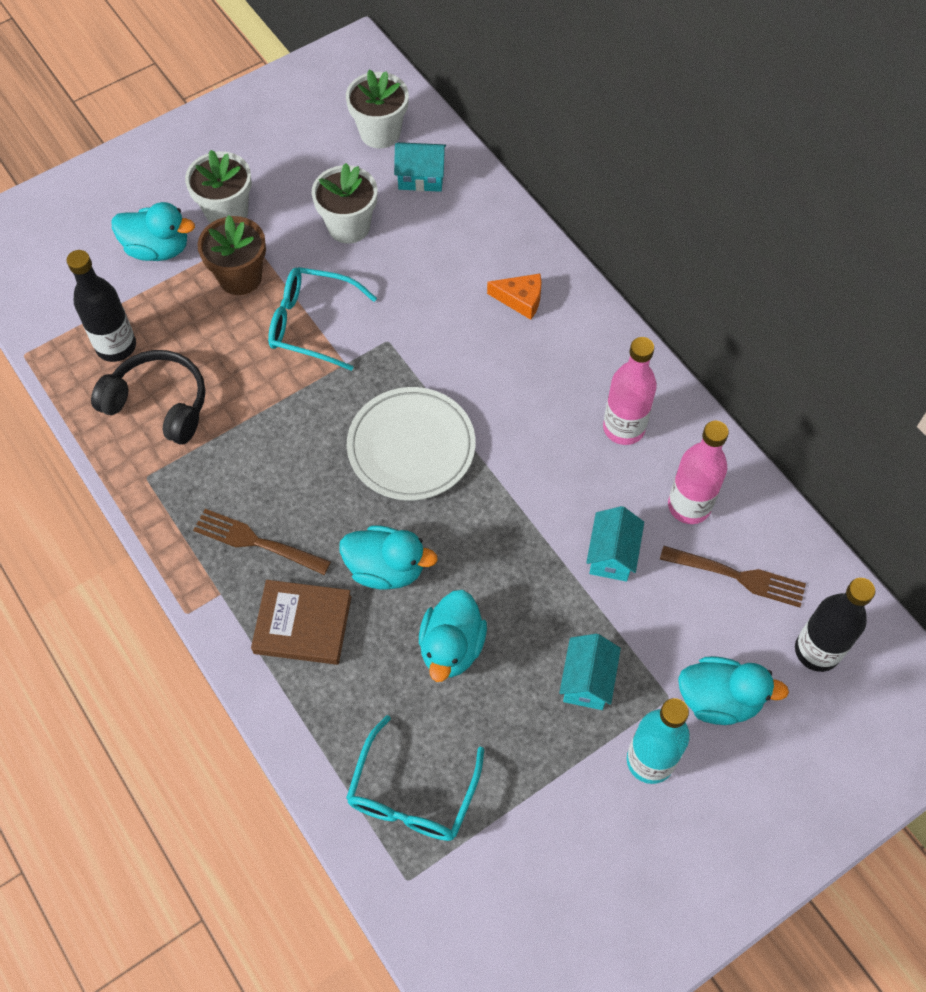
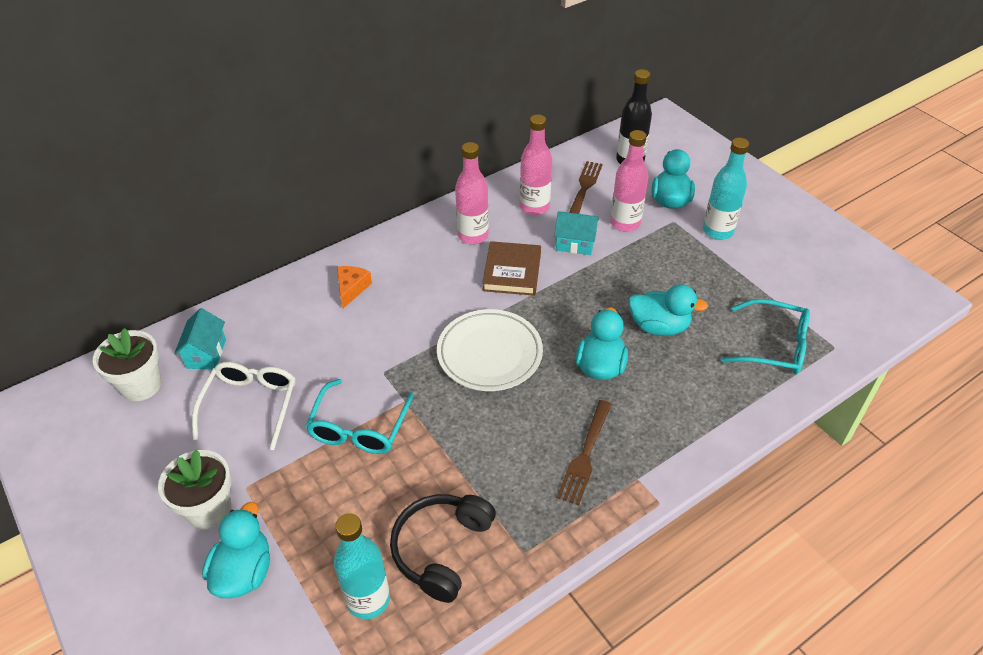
camera: 90 degrees left, 15 degrees down
black bottle [67,250,136,362] -> turquoise bottle [334,513,390,619]
brown flower pot [197,215,266,295] -> none
brown book [251,580,351,665] -> brown book moved to [482,241,541,296]
white flower pot [312,163,378,244] -> white glasses [192,362,296,450]
turquoise house [559,634,621,710] -> none
none -> pink bottle [610,130,648,232]

